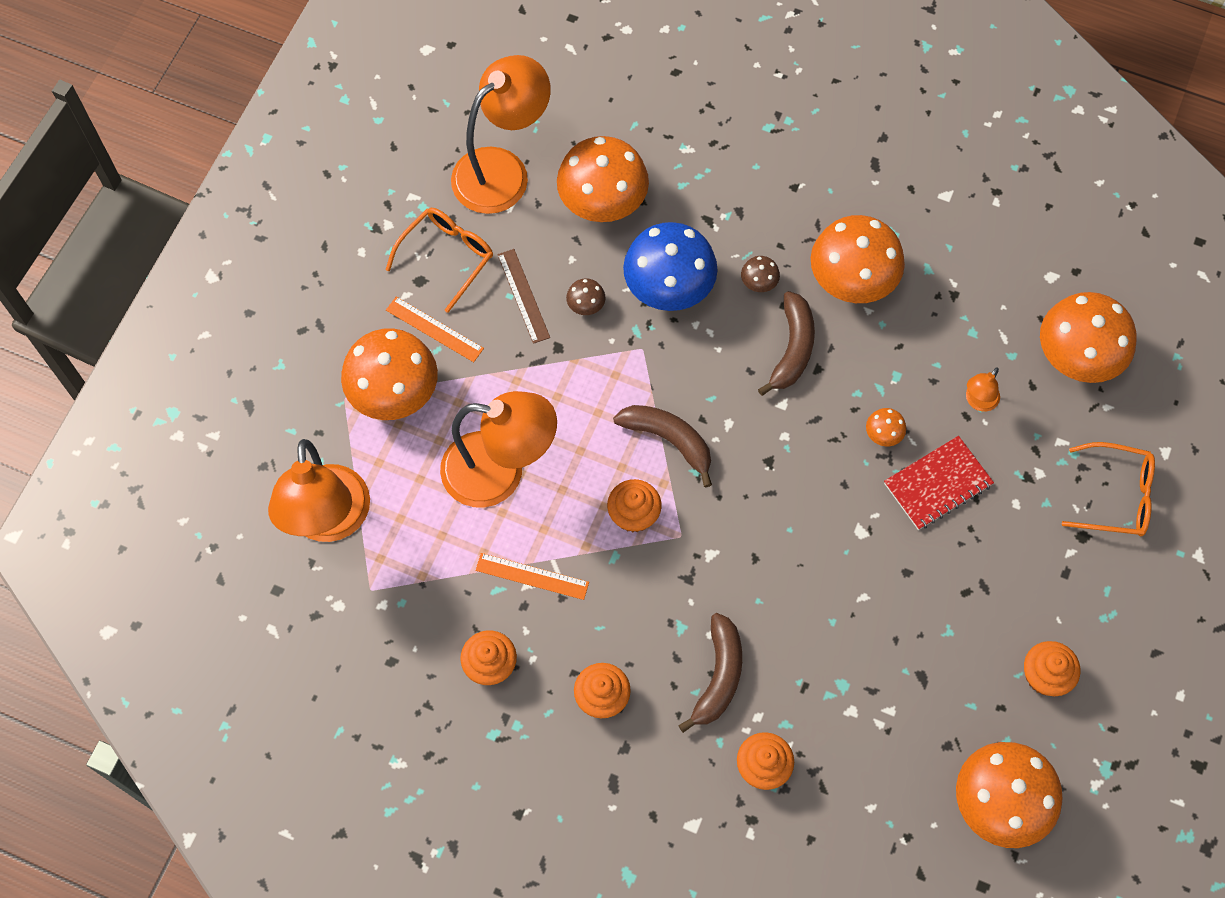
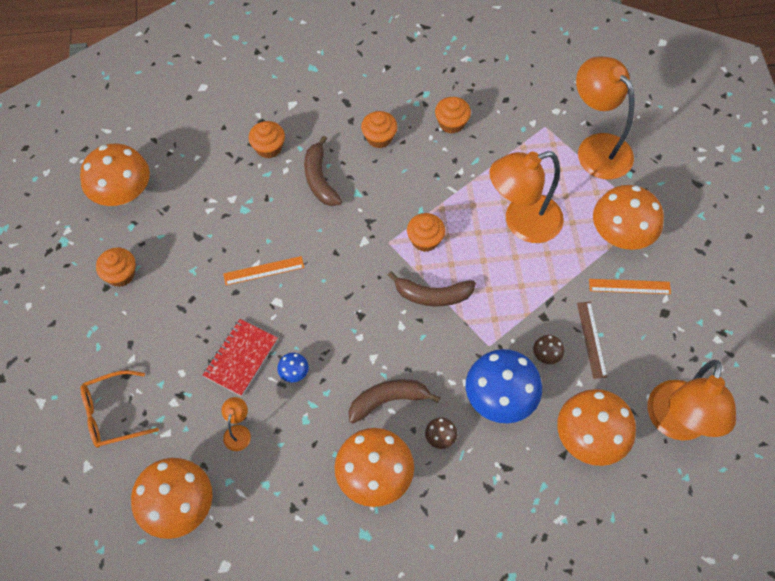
camera: 150 degrees right, 5 degrees down
orange glasses [386,208,493,313] -> none
orange ruler [475,553,589,600] -> orange ruler moved to [223,256,304,285]
brown ruler [497,249,550,344] -> brown ruler turned 45 degrees clockwise [577,302,607,379]
brown banana [758,291,815,396] -> brown banana turned 90 degrees clockwise [349,379,441,424]
orange mushroom [866,408,906,446] -> blue mushroom [277,353,309,382]

